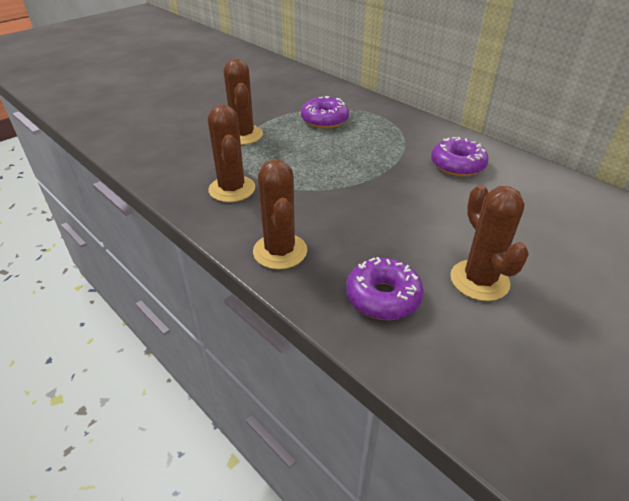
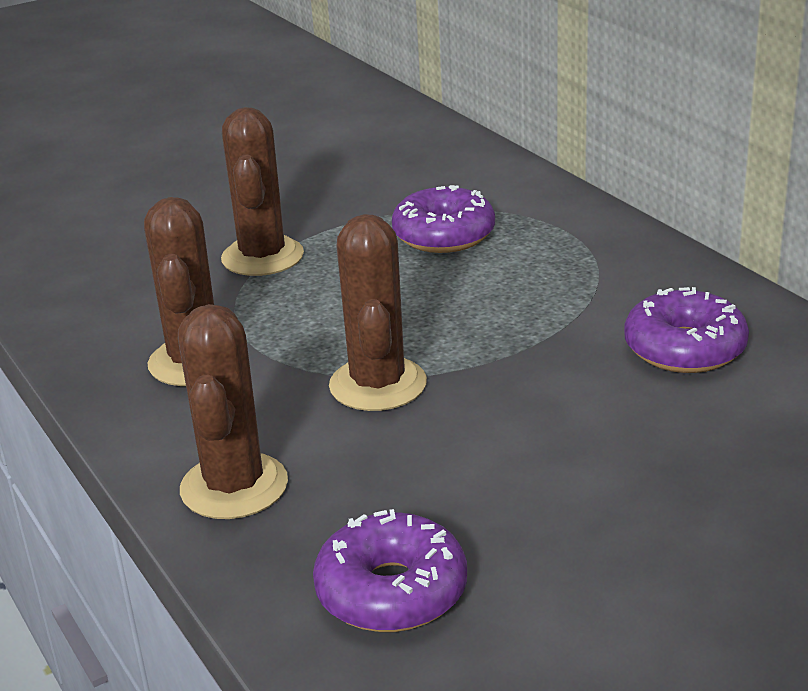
camera: 15 degrees right, 10 degrees down
brown cactus [450,185,529,301] -> brown cactus moved to [329,214,427,411]

